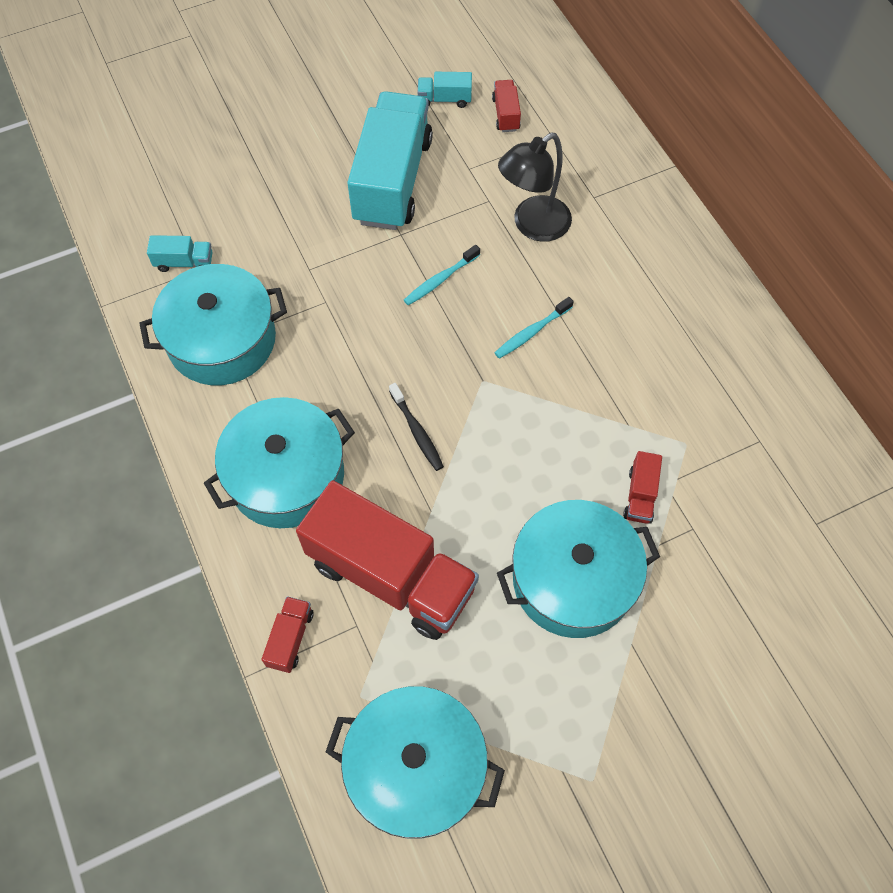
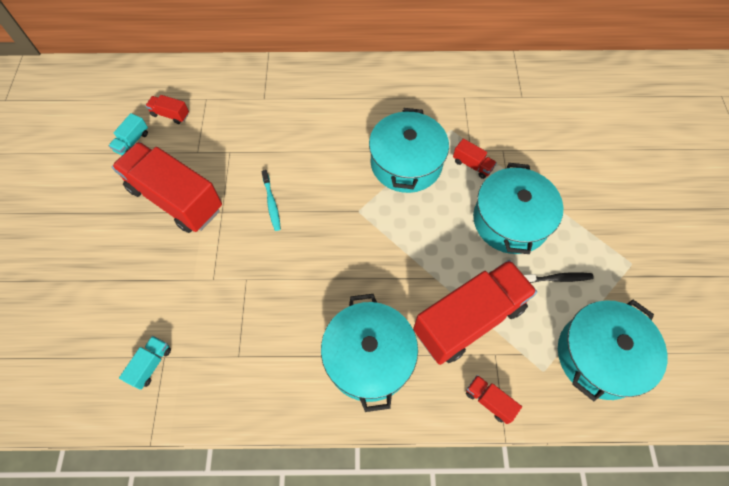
camera: 65 degrees left, 0 degrees up
turquoise pot [139,264,287,385] -> turquoise pot moved to [369,108,449,193]
turquoise truck [347,91,433,230] -> red truck [112,142,222,233]
black toothbrush [389,383,444,471] -> black toothbrush moved to [524,272,594,283]
turquoise toothbrush [495,297,574,359] -> none
black lamp [498,133,572,242] -> none

